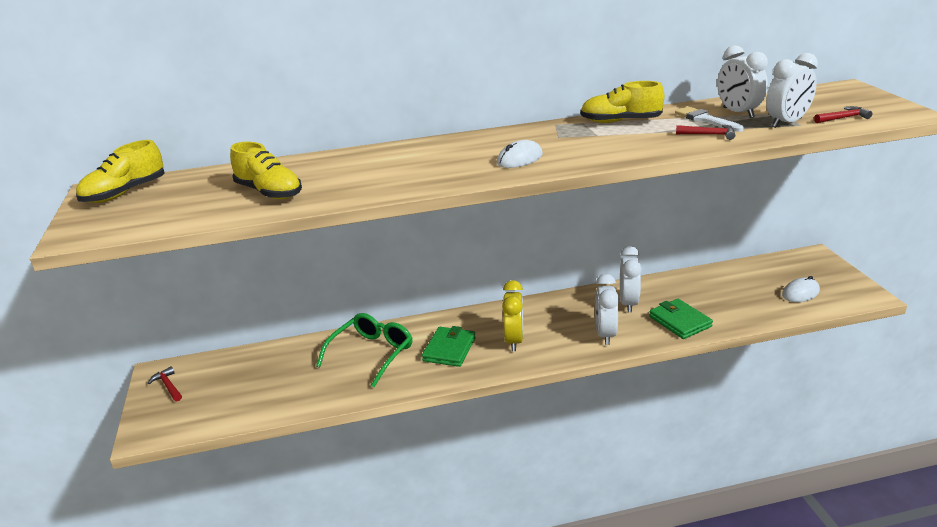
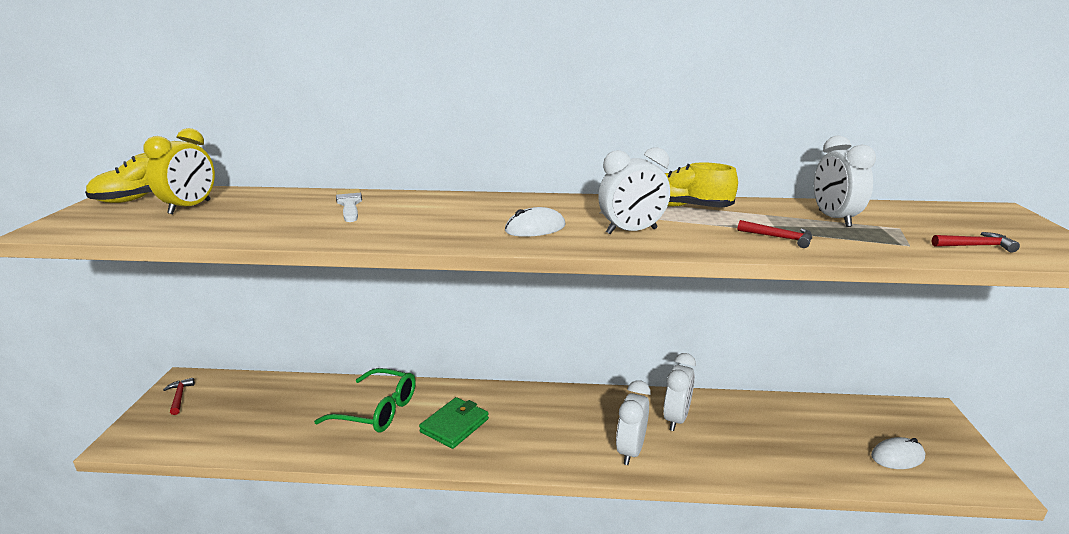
camera: 15 degrees right, 5 degrees down
yellow shoe [230,142,302,199] -> none
green glasses [316,313,412,387] -> green glasses turned 60 degrees clockwise [314,368,416,432]
yellow clock [502,280,523,351] -> yellow clock moved to [143,128,215,214]
green wallet [649,299,713,339] -> none
white brush [675,106,744,132] -> white brush moved to [336,189,362,222]
white clock [766,53,818,128] -> white clock moved to [598,147,670,234]

